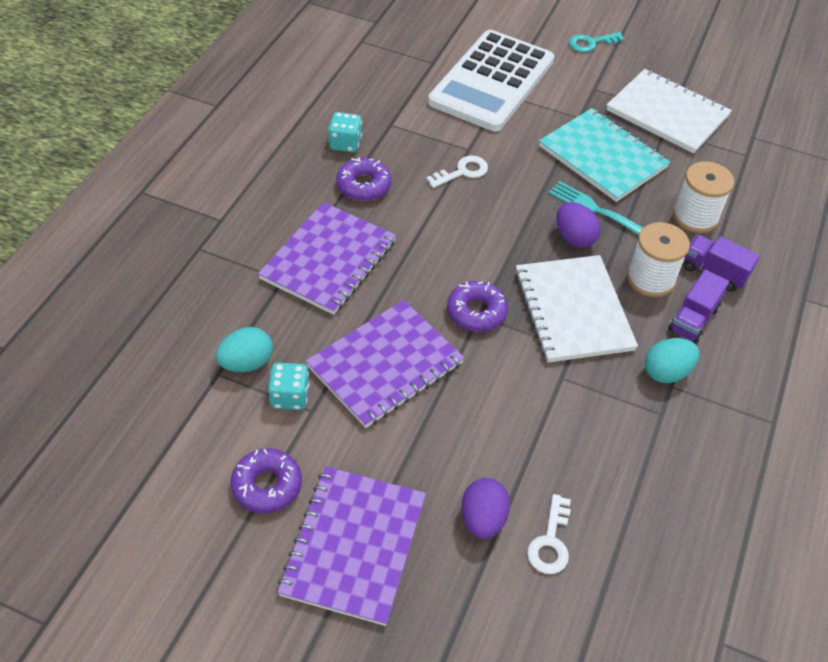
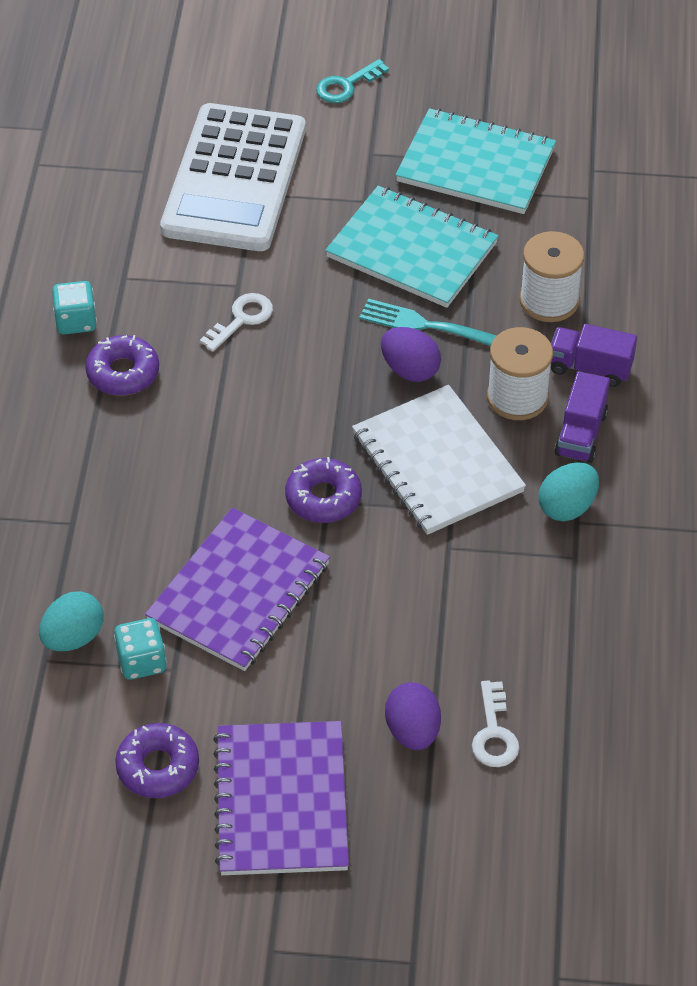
camera: 15 degrees left, 0 degrees up
purple notebook [258,202,396,315] -> none
white notebook [606,69,732,153] -> turquoise notebook [395,108,556,214]

